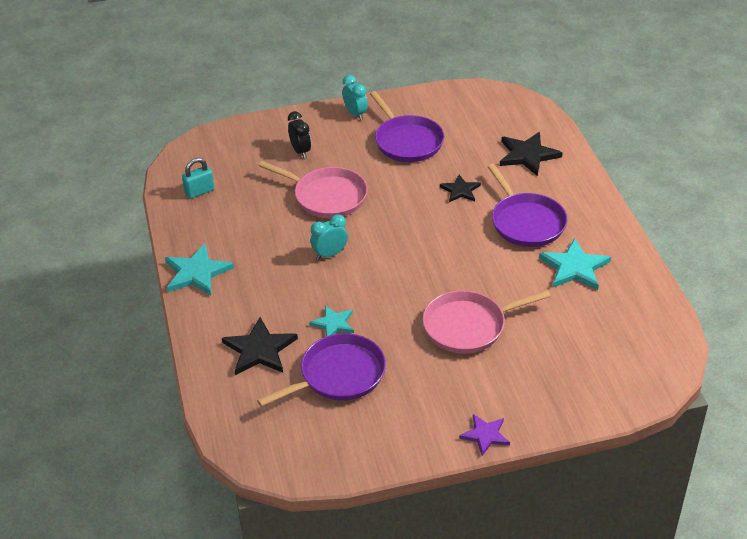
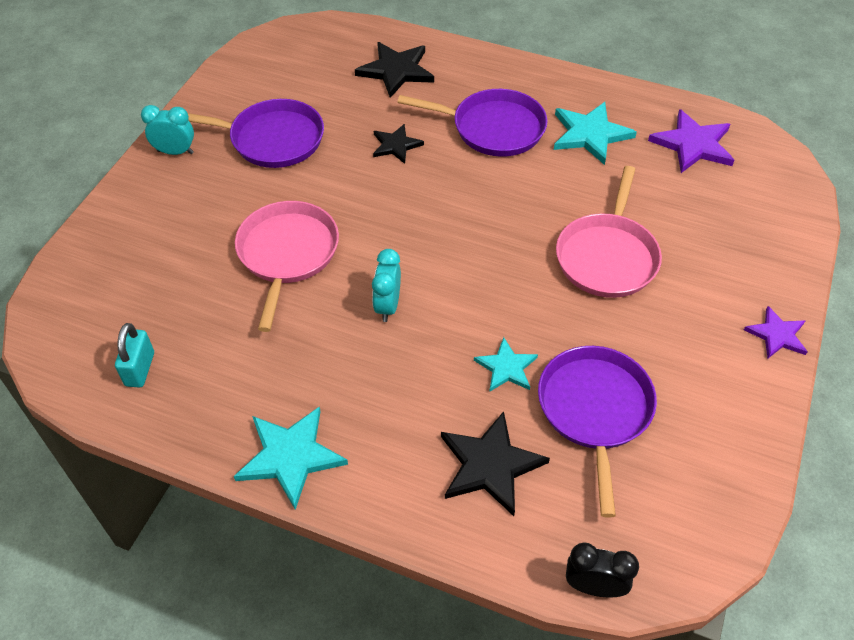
camera: 55 degrees left, 10 degrees up
pink pan [259,161,368,218] -> pink pan turned 60 degrees counterclockwise [235,201,339,332]
black clock [288,111,311,159] -> black clock moved to [566,542,639,598]
none -> purple star [648,109,734,173]

